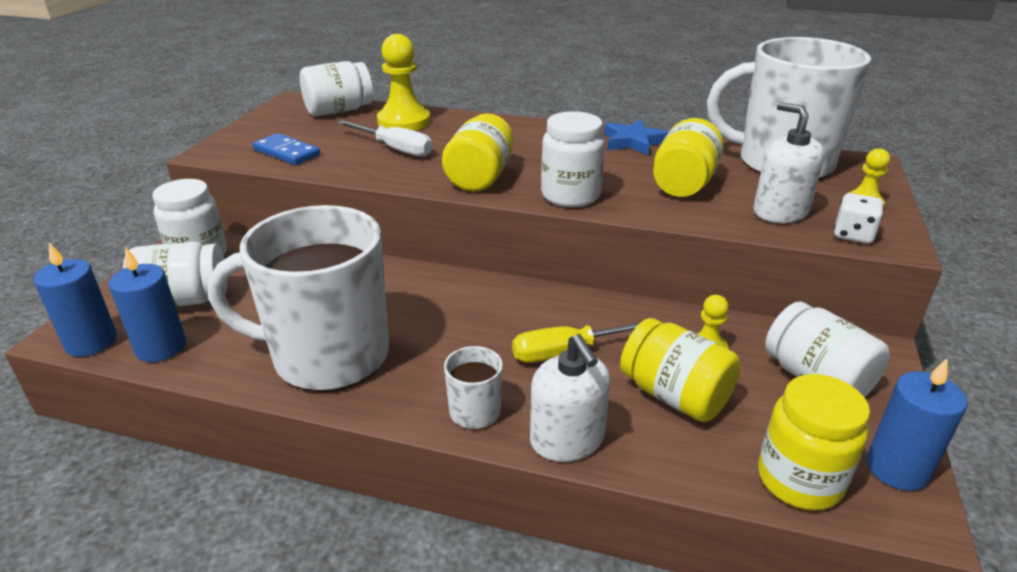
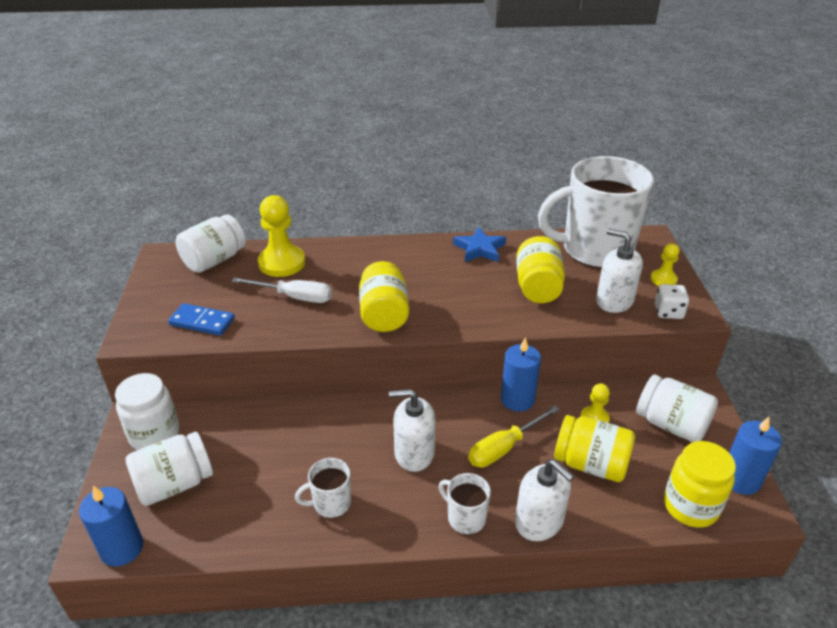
camera: 20 degrees left, 5 degrees up
blue candle [108,247,186,362] -> blue candle moved to [501,337,541,412]
white mug [207,205,389,392] -> white mug [295,458,351,518], size x0.41
white jar [541,111,605,207] -> none
none -> white soap dispenser [389,389,436,472]

